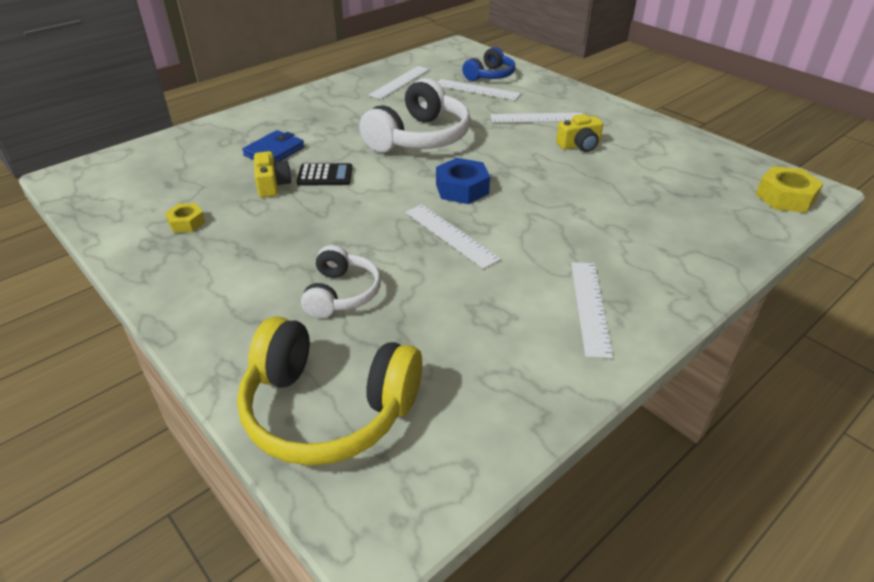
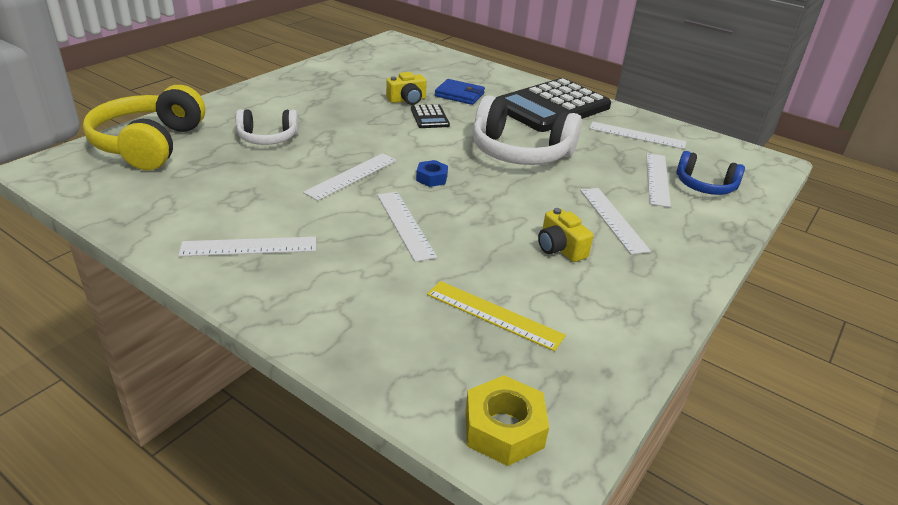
camera: 75 degrees right, 5 degrees down
yellow nut [165,203,205,233] -> none
blue nut [436,158,490,204] -> blue nut [416,160,448,187], size x0.61
none -> white ruler [377,192,437,262]
none -> yellow ruler [427,281,566,351]
none -> black calculator [496,78,611,132]

